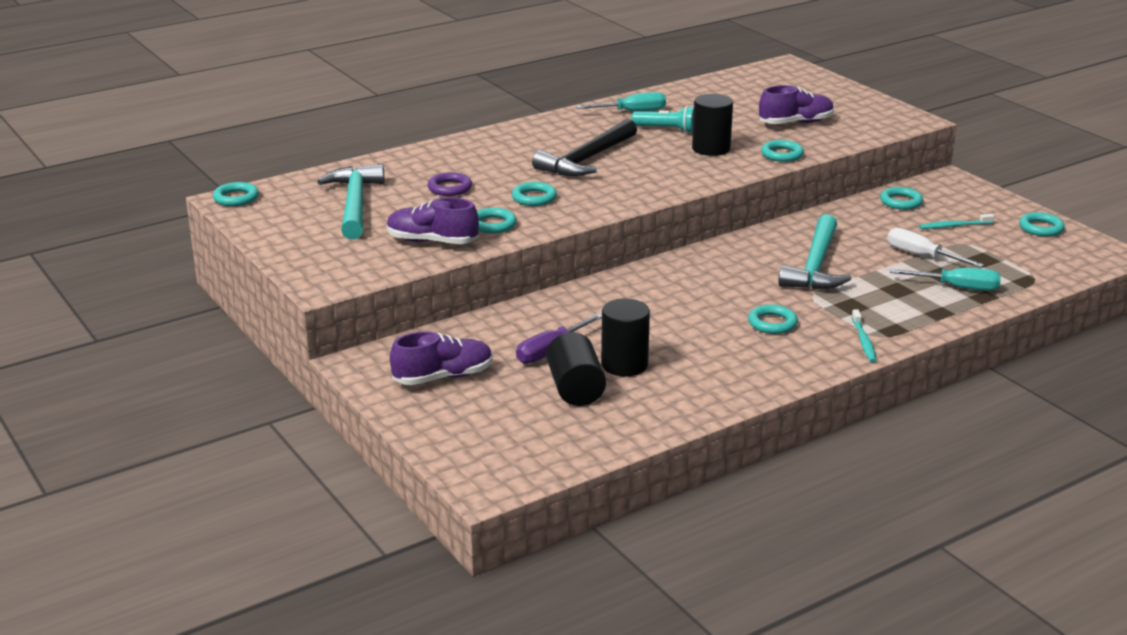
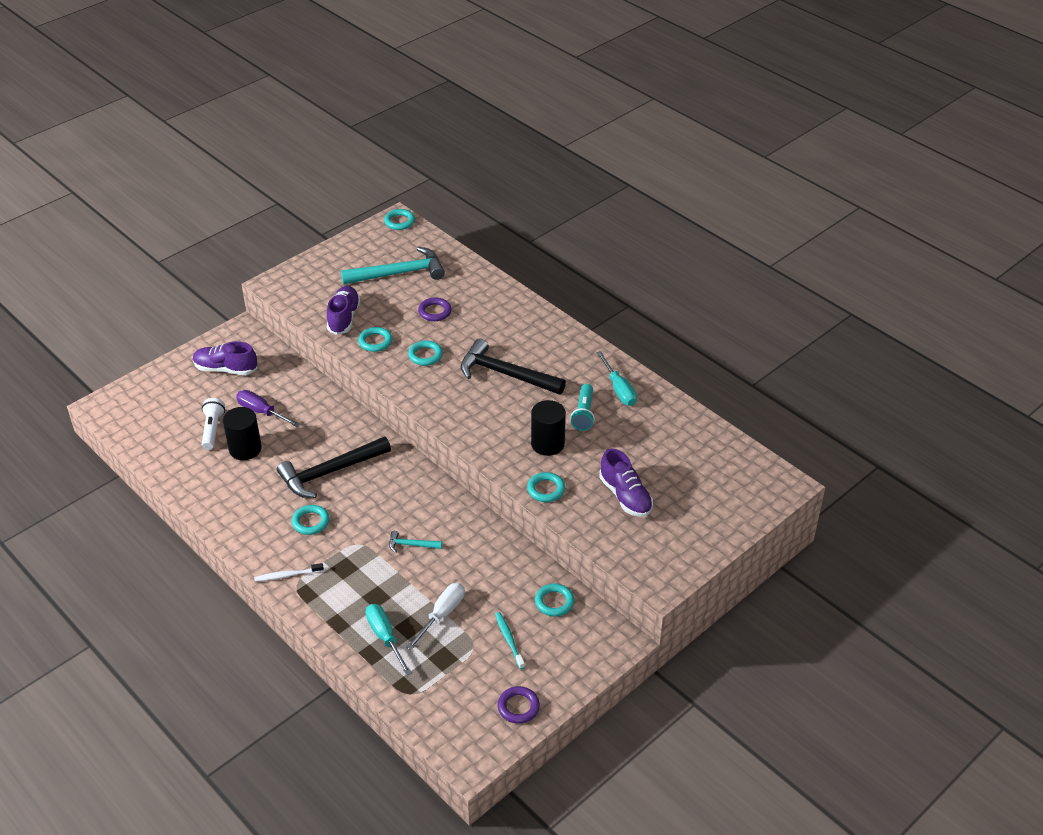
camera: 80 degrees right, 15 degrees up
purple shoe [390,331,493,385] -> purple shoe turned 135 degrees clockwise [193,341,257,375]
black cylinder [546,332,606,406] -> white flashlight [202,398,225,450]
turquoise hammer [778,214,852,290] -> turquoise hammer [389,531,442,553], size x0.45
turquoise toothbrush [852,309,877,362] -> white toothbrush [254,563,324,582]
turquoise screwdriver [890,268,1001,291] -> turquoise screwdriver turned 150 degrees clockwise [366,604,412,675]
turquoise ring [1019,212,1065,236] -> purple ring [497,686,540,724]
none -> black hammer [277,436,391,498]

